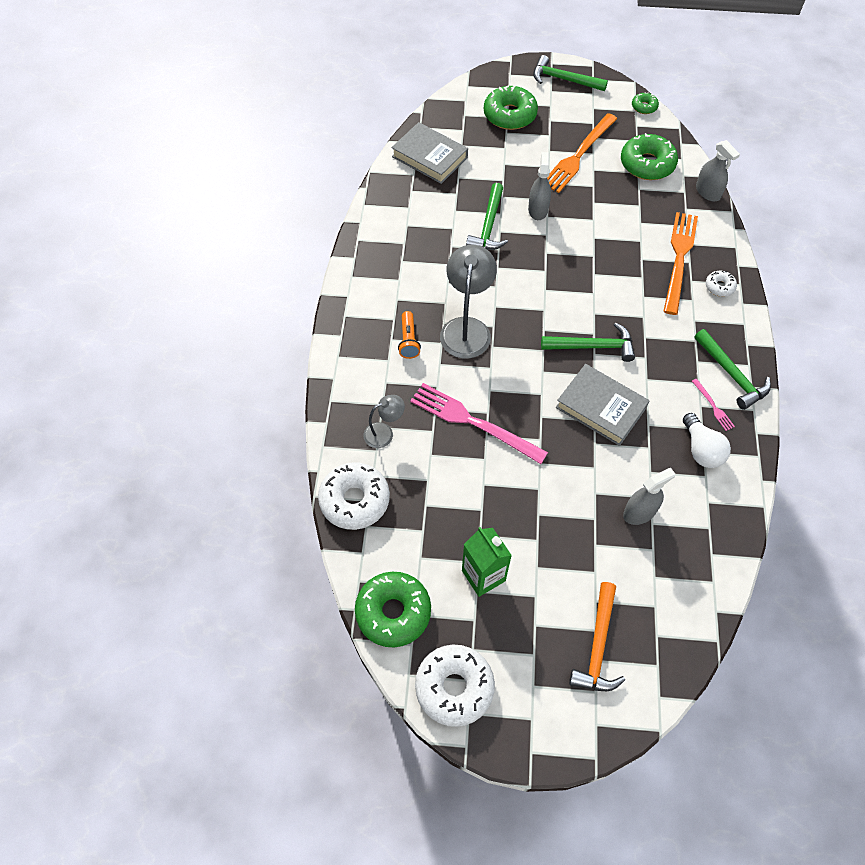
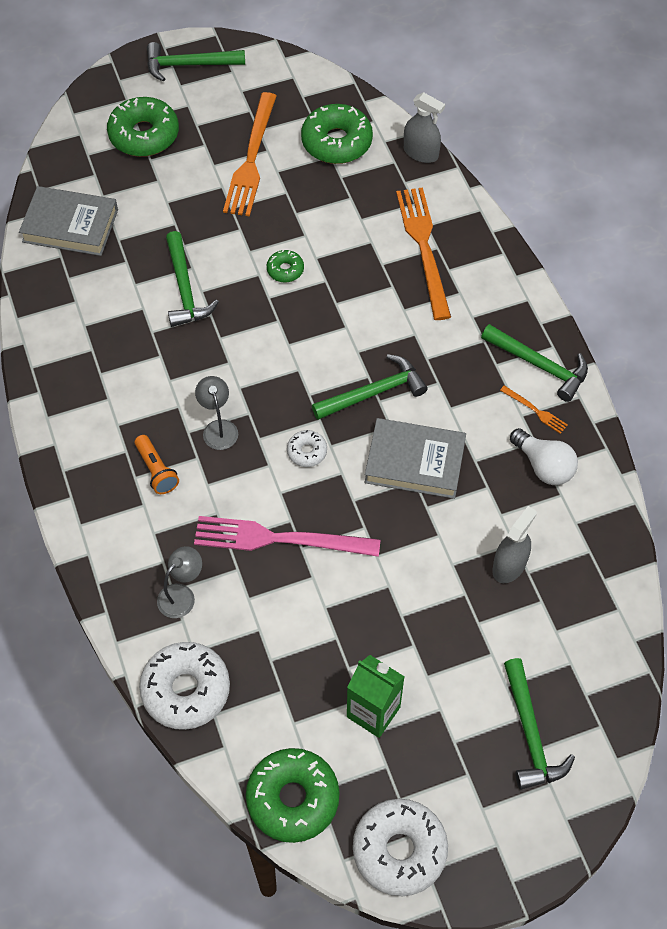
camera: 25 degrees left, 0 degrees up
grey lamp [440,245,497,359] -> grey lamp [195,376,238,450], size x0.54
grey spray bottle [528,152,551,220] -> none
orange hammer [569,582,625,691] -> green hammer [504,658,575,790]
green donut [632,92,659,114] -> green donut moved to [267,250,304,283]
pink fork [692,379,735,431] -> orange fork [500,385,568,434]
white donut [706,271,737,297] -> white donut moved to [287,430,327,467]

